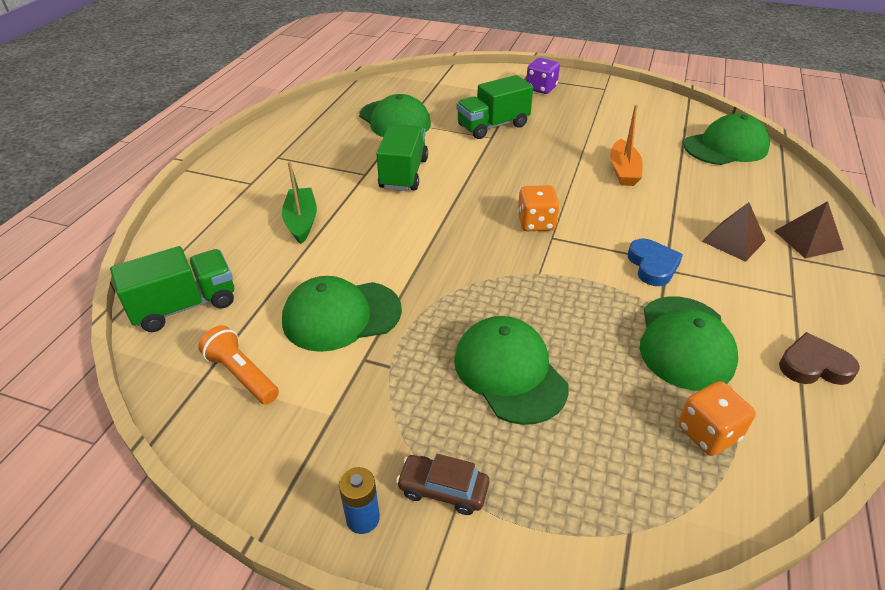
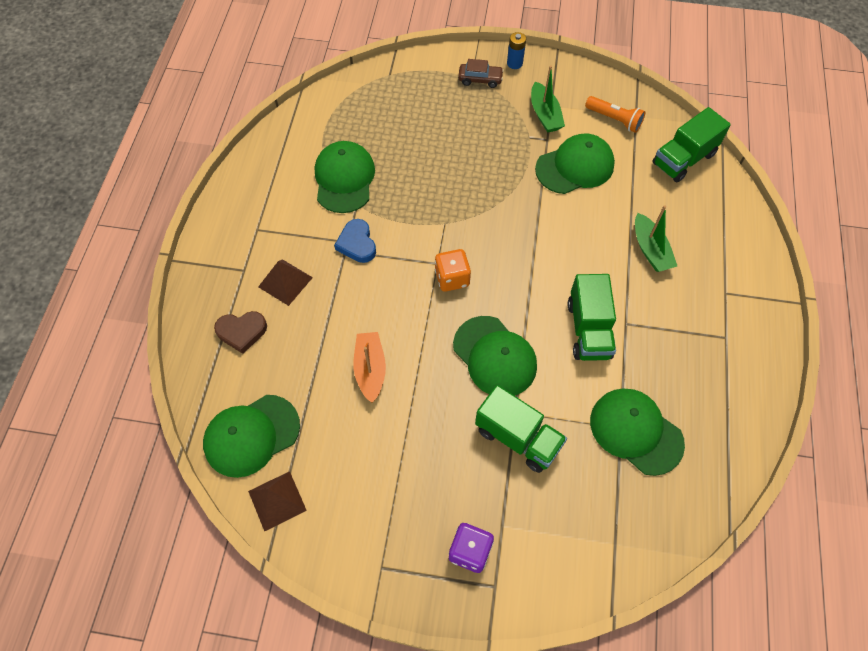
camera: 170 degrees right, 20 degrees up
green cap [454,316,569,425] -> green cap moved to [453,316,537,396]
green truck [456,75,533,139] -> green truck turned 75 degrees clockwise [475,385,567,473]
orange dice [678,381,756,456] -> none
brown pyramid [775,201,844,258] -> brown pyramid moved to [248,471,307,532]
brown heart [779,332,860,385] -> brown heart moved to [214,311,267,354]
none -> green boat [531,66,565,133]

